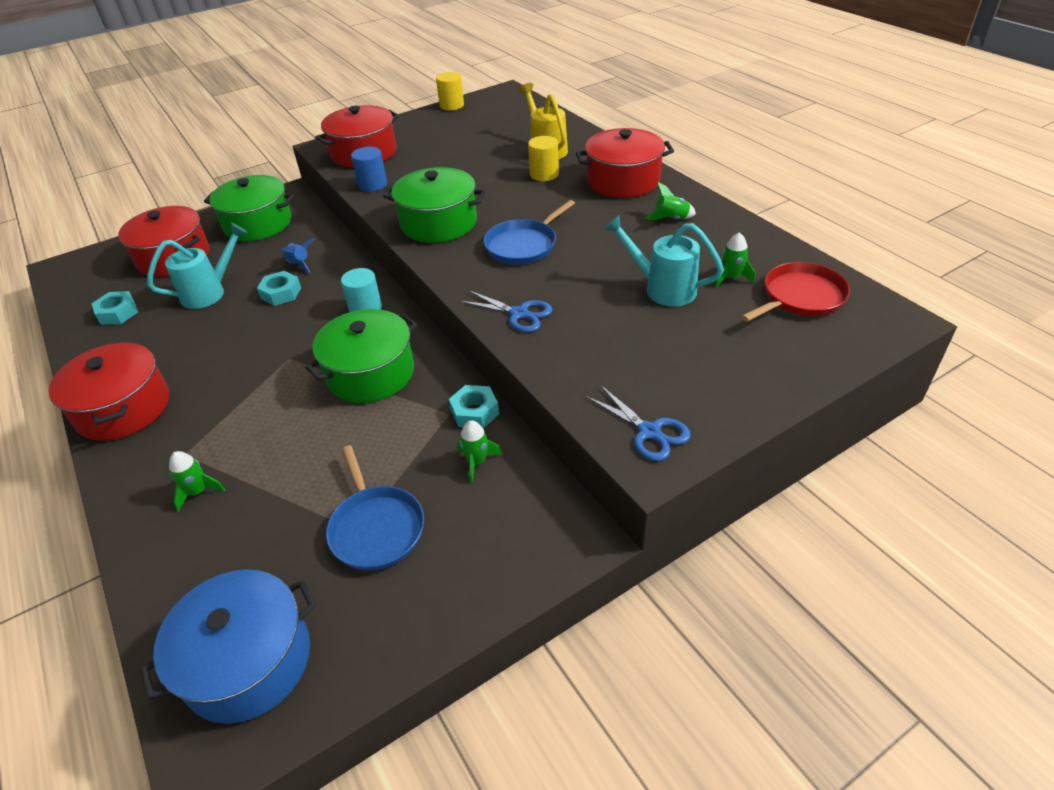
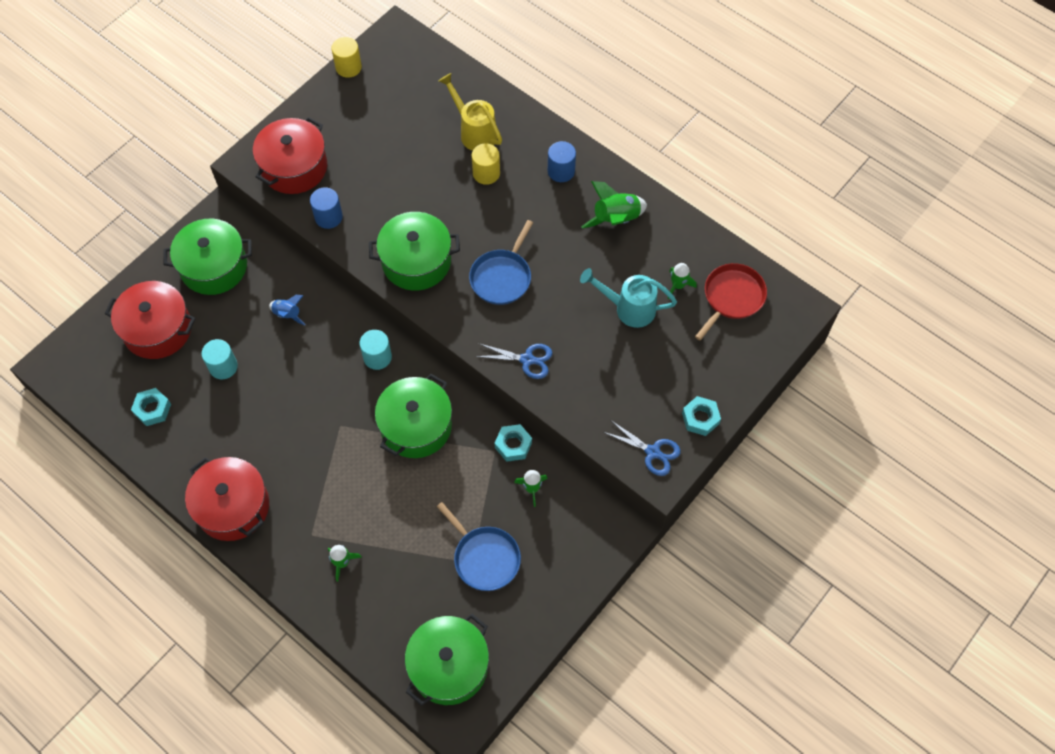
camera: 20 degrees left, 20 degrees up
blue pot [140,569,316,724] -> green pot [405,614,489,706]
turquoise watering can [147,223,248,309] -> turquoise cylinder [201,339,238,379]
turquoise nut [257,271,301,306] -> turquoise nut moved to [682,396,721,436]
red pot [576,128,674,198] -> blue cylinder [548,141,576,182]
green rocket [645,182,696,220] -> green rocket [581,181,647,228], size x1.62

